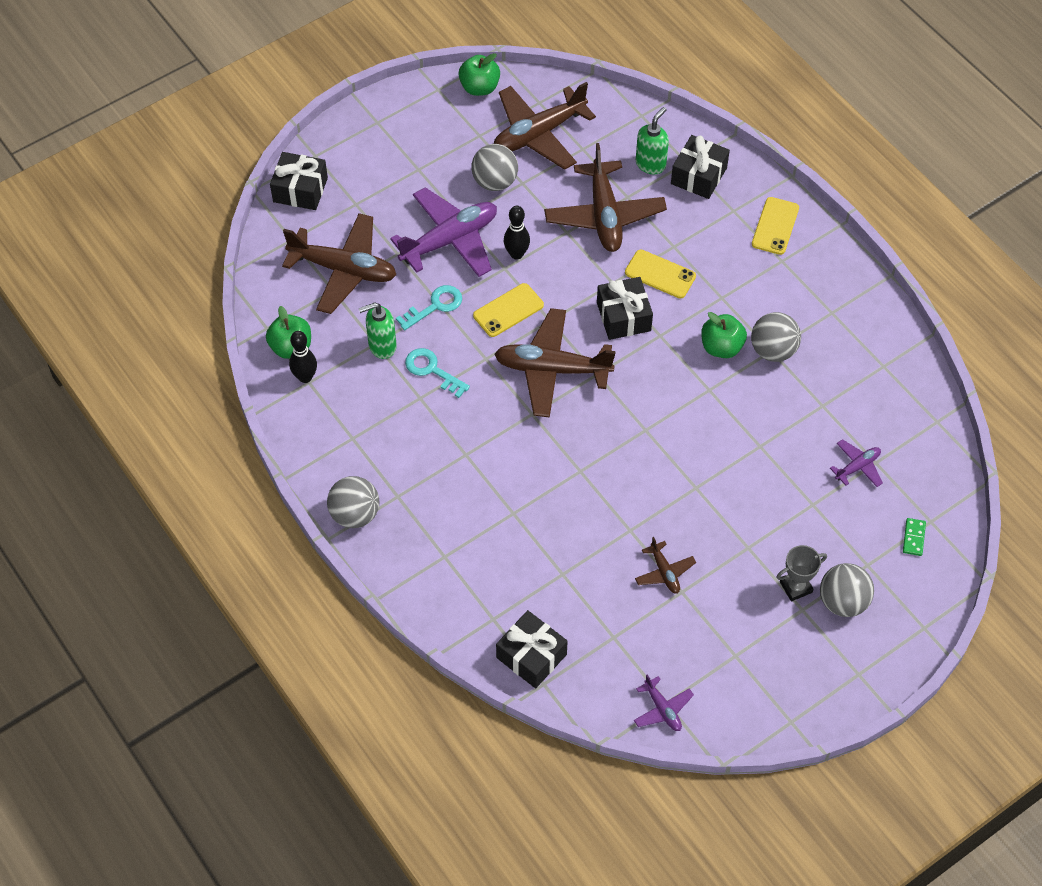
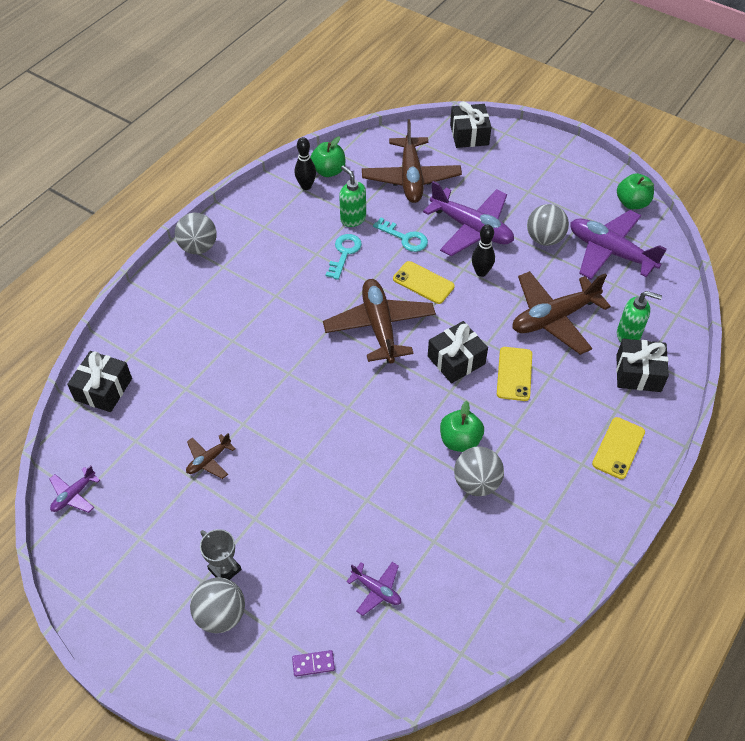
camera: 70 degrees right, 5 degrees down
brown plane [494,82,596,170] -> purple plane [570,210,667,279]
yellow phone [752,197,799,255] -> yellow phone turned 60 degrees counterclockwise [592,417,645,479]
green domino [903,518,926,556] -> purple domino [292,650,335,677]

